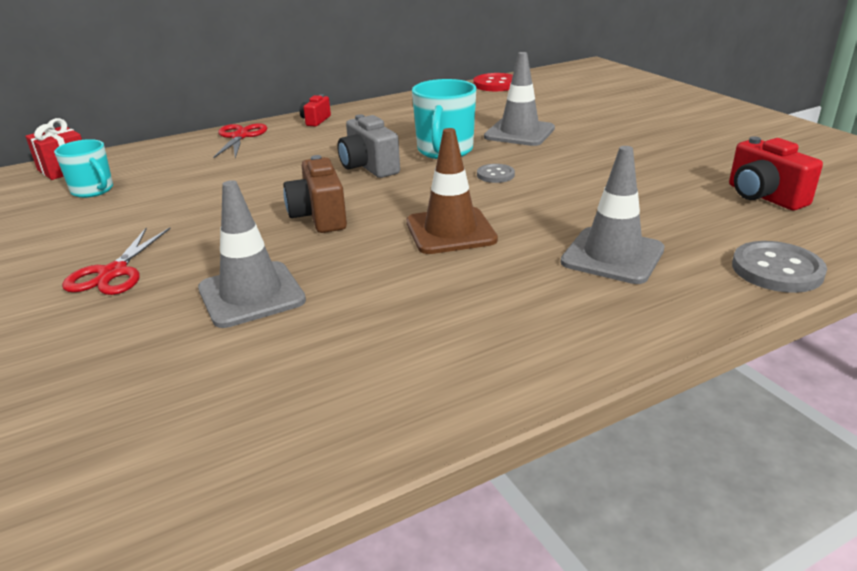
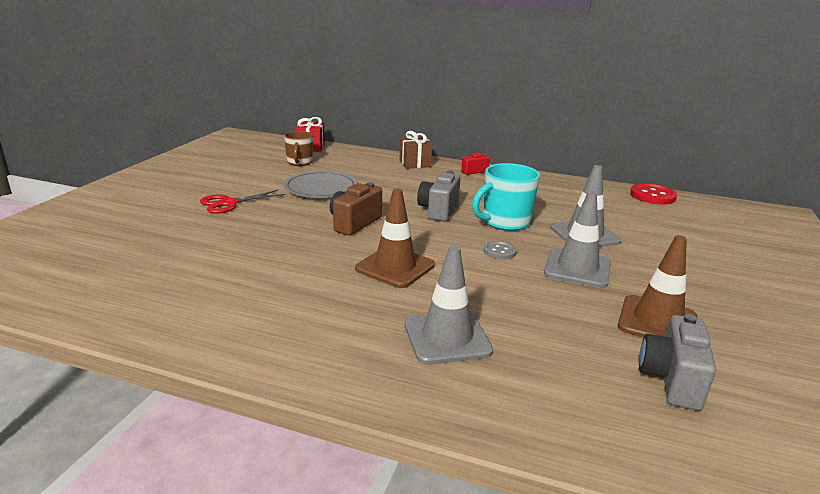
camera: 45 degrees right, 5 degrees down
turquoise mug [54,139,113,198] -> brown mug [284,131,313,166]
grey traffic cone [198,180,306,328] -> grey traffic cone moved to [544,192,611,288]
red scissors [213,123,267,158] -> brown gift [399,131,432,169]
red camera [729,136,823,211] -> grey camera [639,314,716,411]
grey button [732,241,827,293] -> none
none -> grey plate [284,171,357,198]
none -> brown traffic cone [618,235,697,338]

